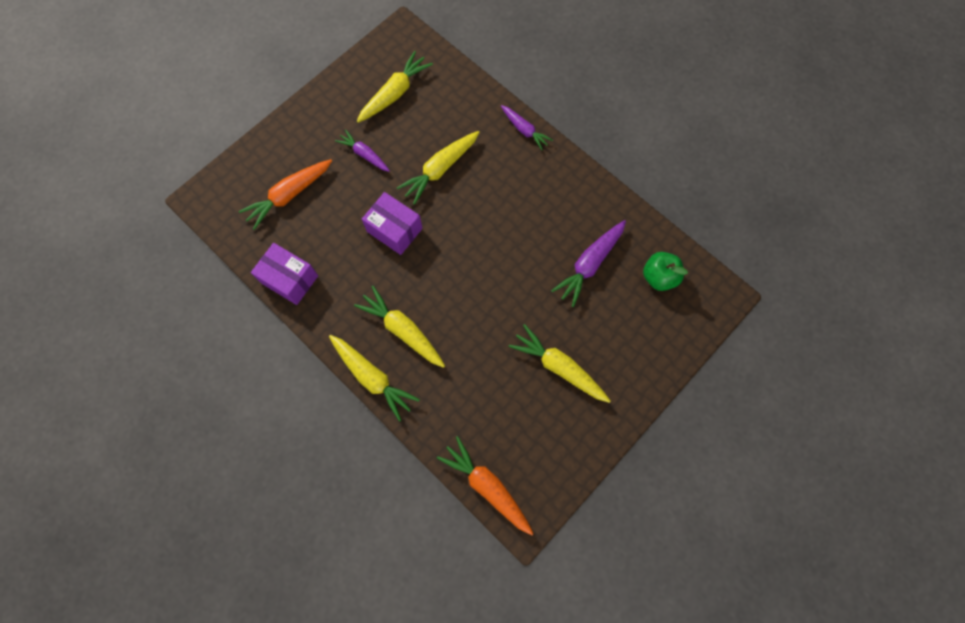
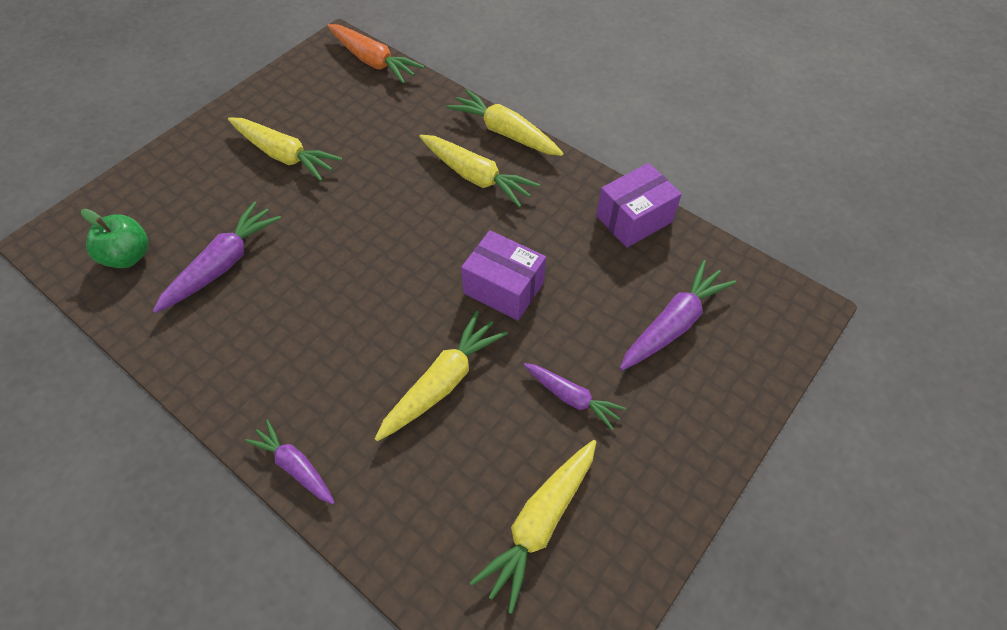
camera: 175 degrees right, 15 degrees down
orange carrot [239,159,332,230] -> purple carrot [620,260,736,370]
purple box [251,243,318,305] -> purple box turned 60 degrees counterclockwise [596,163,682,248]

